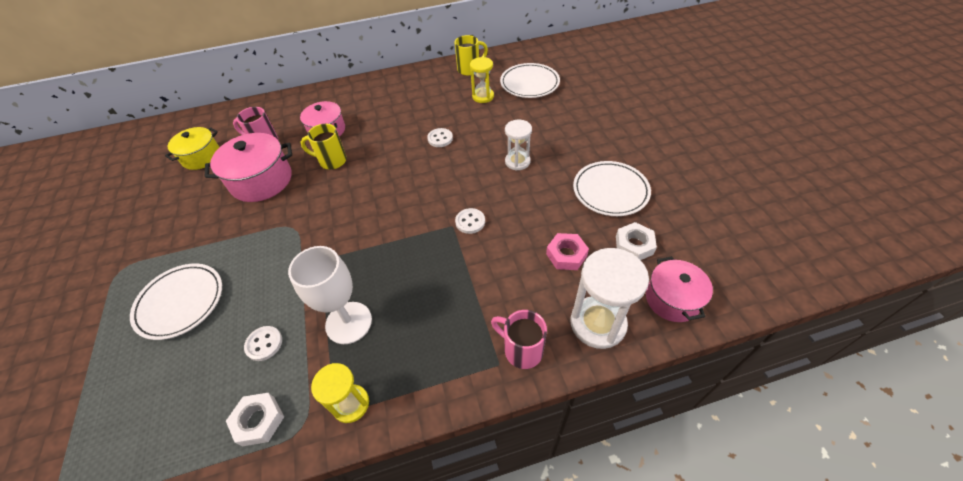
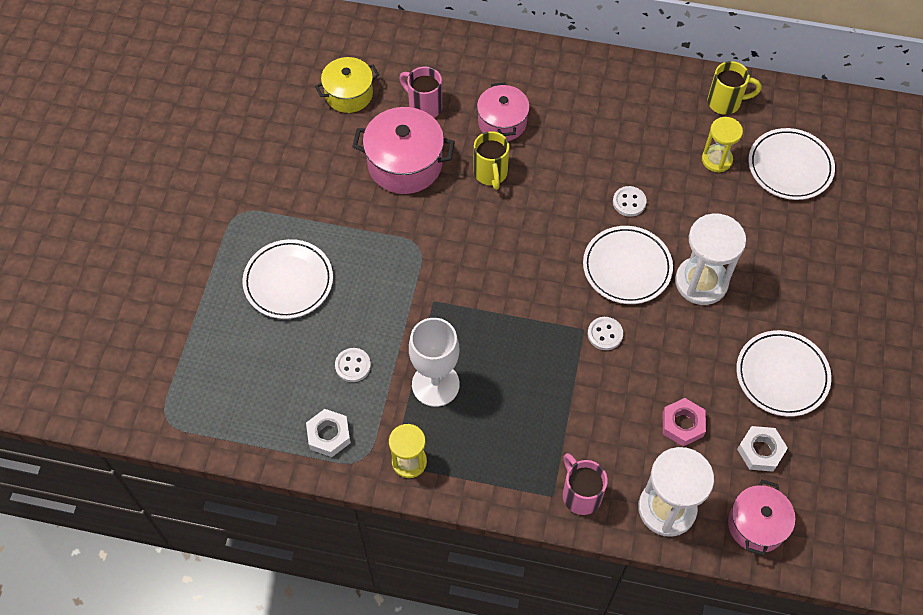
camera: 25 degrees right, 10 degrees up
yellow mug [300,124,347,170] -> yellow mug turned 135 degrees counterclockwise [474,131,509,190]
white hourglass [505,120,532,170] -> white hourglass [675,213,746,305], size x1.63
none -> white plate [583,226,673,304]

